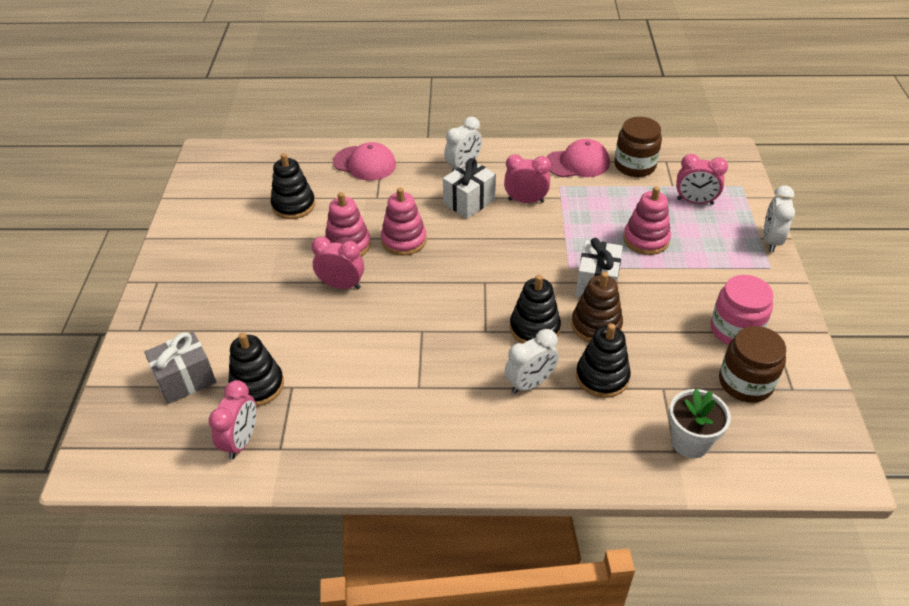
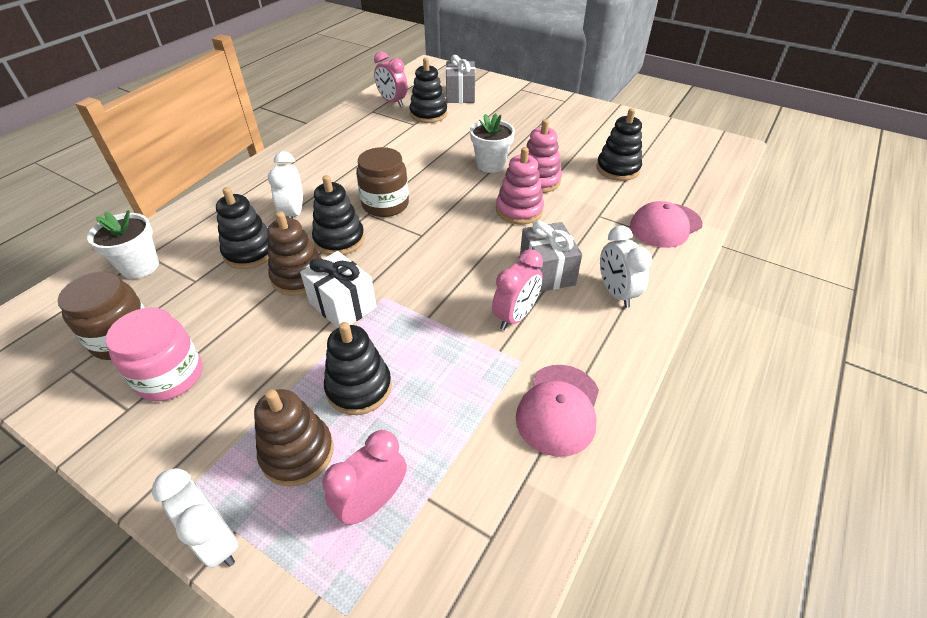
camera: 120 degrees right, 0 degrees up
pink clock [311,237,364,289] -> white flower pot [470,113,515,173]
white gift [443,158,496,219] -> grey gift [520,221,582,292]
brown jar [614,117,662,177] -> brown jar moved to [356,147,409,217]
pink stacking toy [623,186,671,255] -> black stacking toy [324,322,392,415]
none -> brown stacking toy [254,389,334,487]

